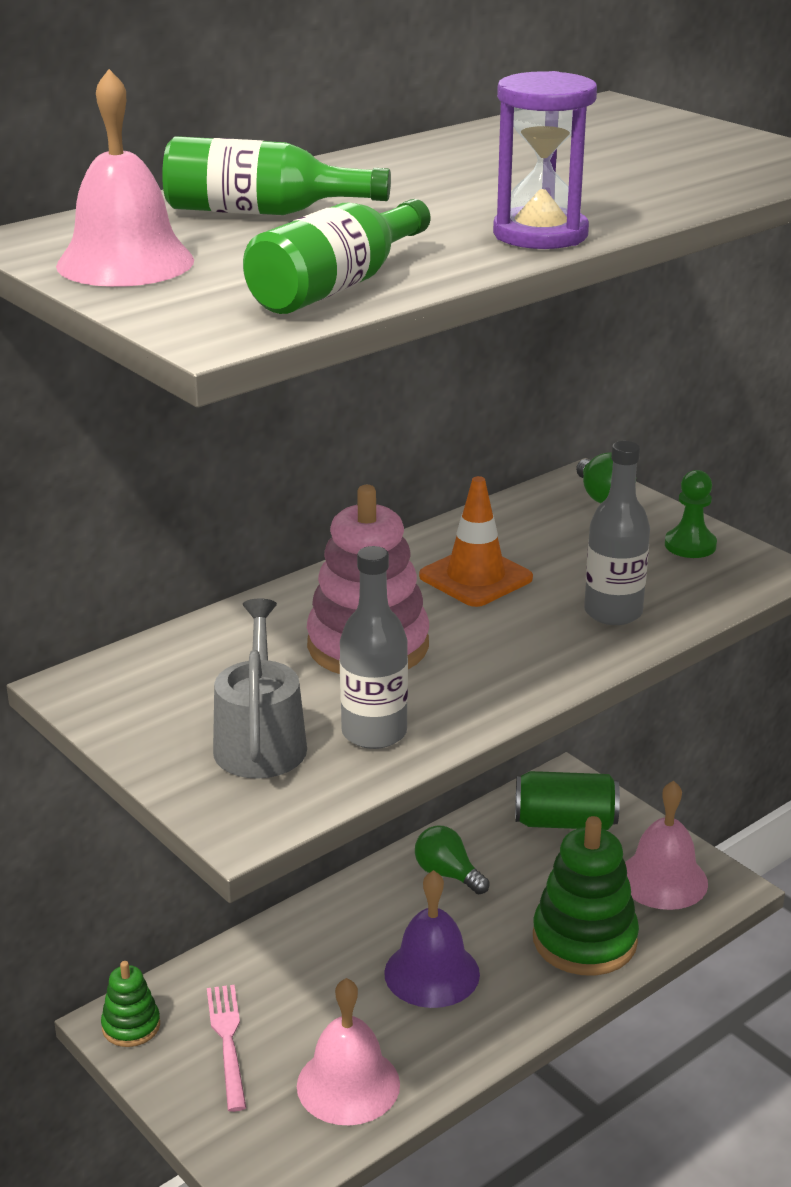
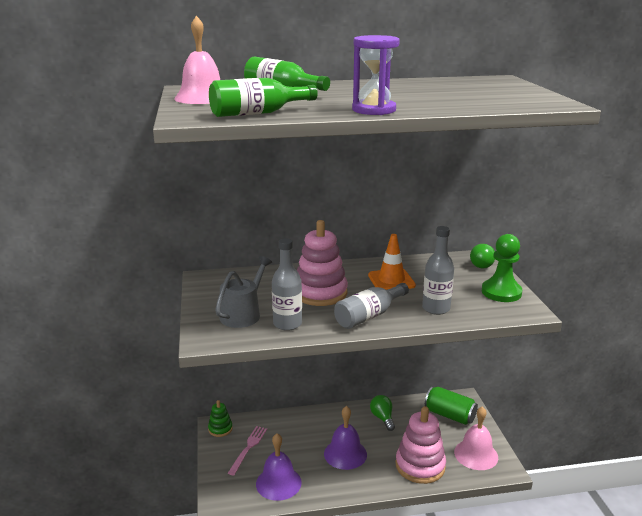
camera: 30 degrees right, 5 degrees down
pink bell [297,978,400,1125] -> purple bell [256,434,302,501]
green stacking toy [533,816,639,976] -> pink stacking toy [396,406,446,484]
green pawn [665,470,717,558] -> green pawn [482,234,522,302], size x1.56
none -> grey bottle [334,283,409,329]

